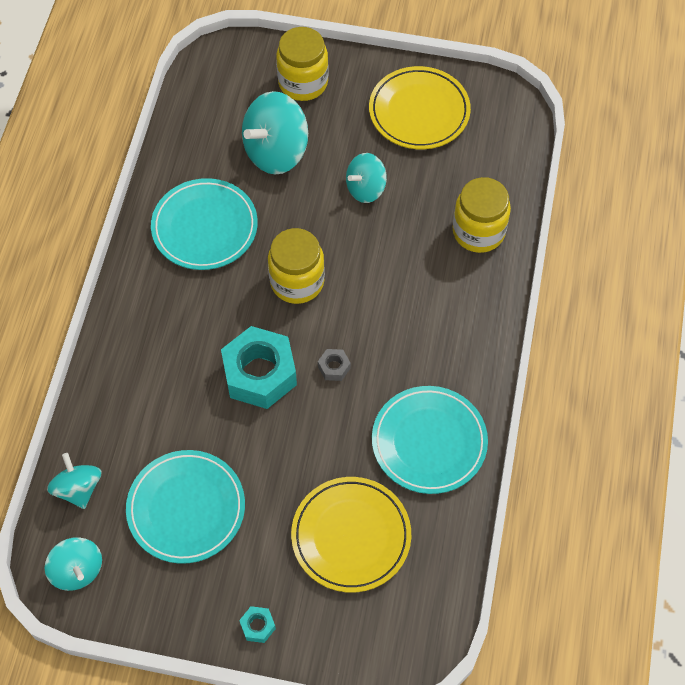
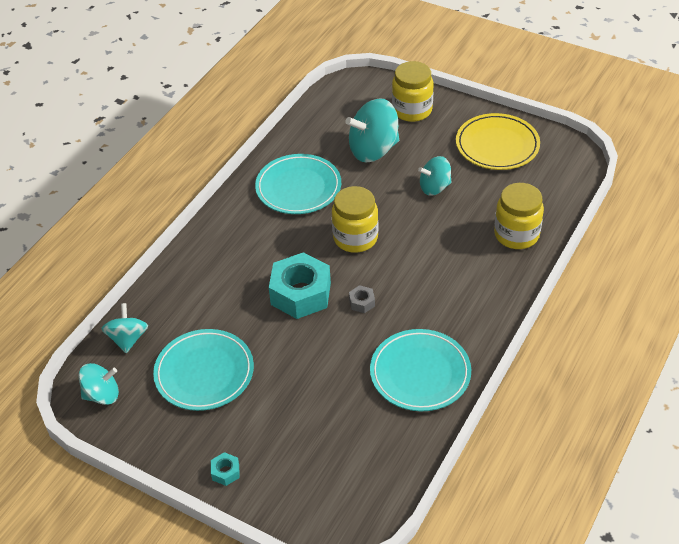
camera: 20 degrees right, 15 degrees down
turquoise spinning top [45,537,102,591] -> turquoise spinning top turned 90 degrees counterclockwise [79,363,119,405]
yellow plate [291,477,411,593] -> none

